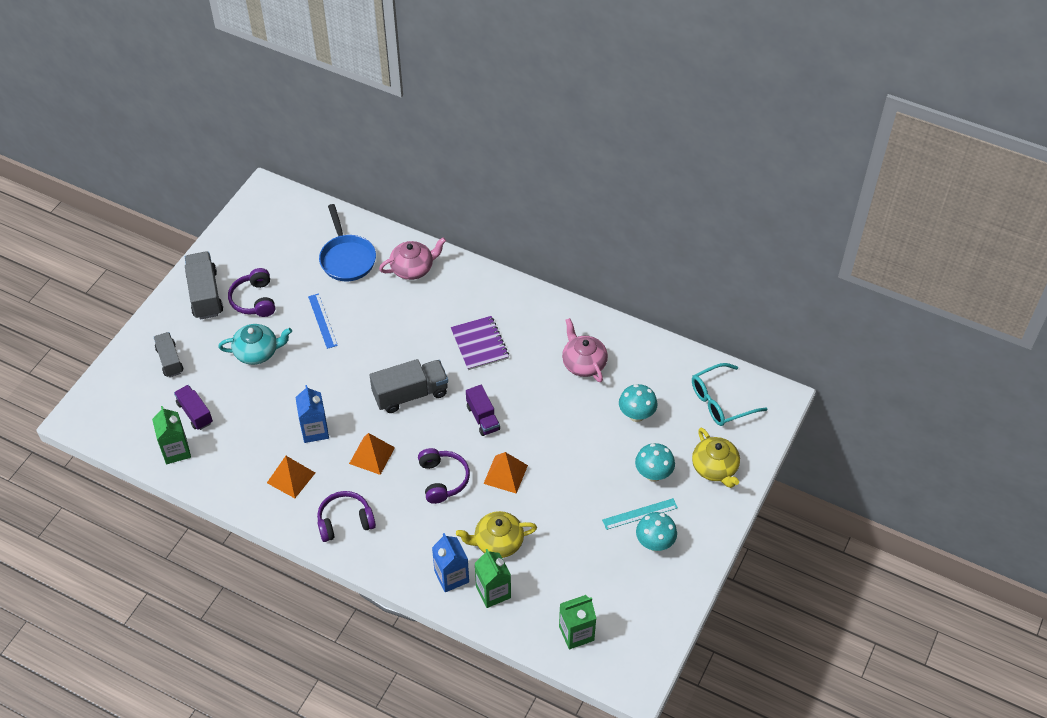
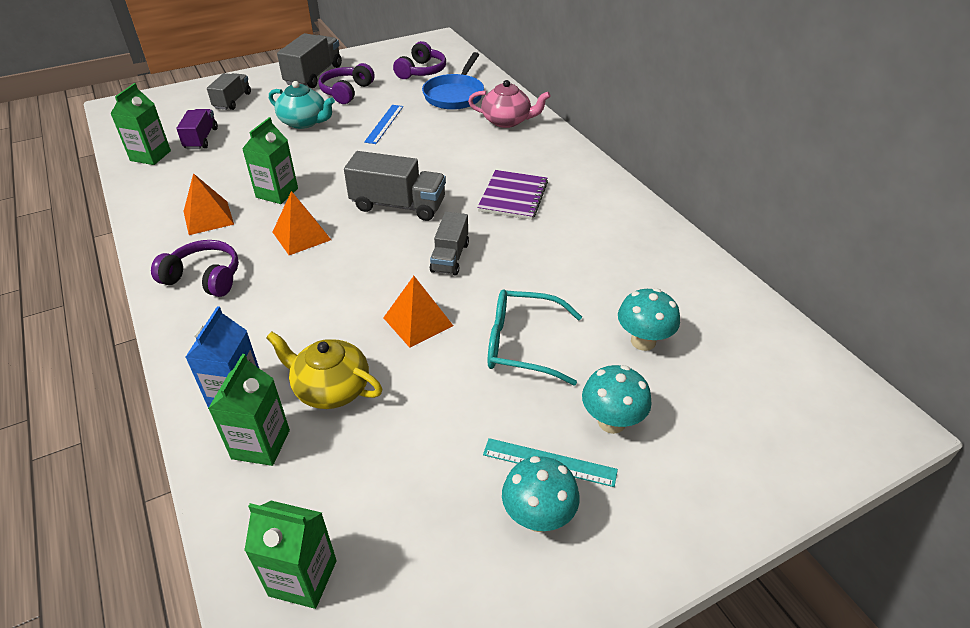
camera: 35 degrees right, 10 degrees down
blue carton [295,385,329,443] -> green carton [242,117,298,204]
purple headphones [418,448,470,504] -> purple headphones moved to [393,41,446,79]
purple truck [466,385,500,436] -> grey truck [430,212,469,276]
pink teapot [562,318,608,382] -> none
turquoise glasses [692,363,767,426] -> turquoise glasses moved to [488,290,582,386]
yellow teapot [692,428,740,488] -> none

